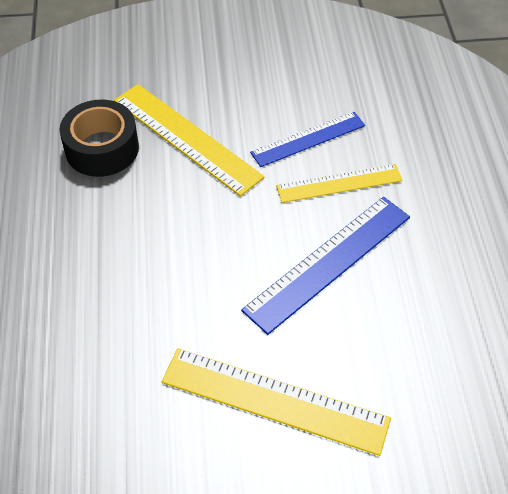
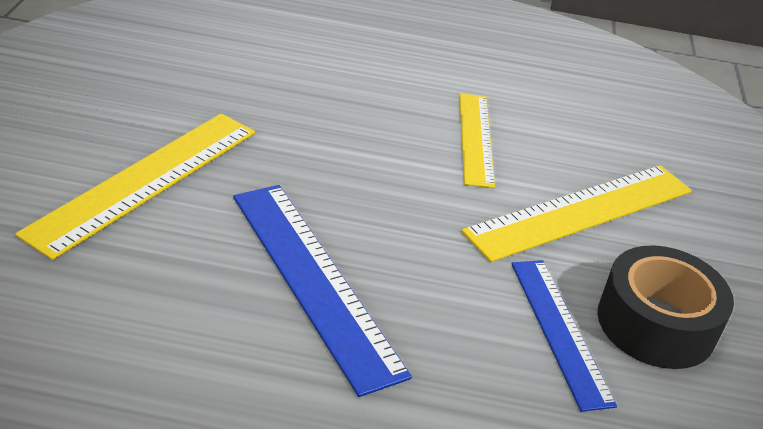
camera: 100 degrees right, 15 degrees down
black tape [60,100,139,177] -> black tape moved to [597,245,734,369]
yellow ruler [276,164,403,203] -> yellow ruler moved to [459,93,495,188]

